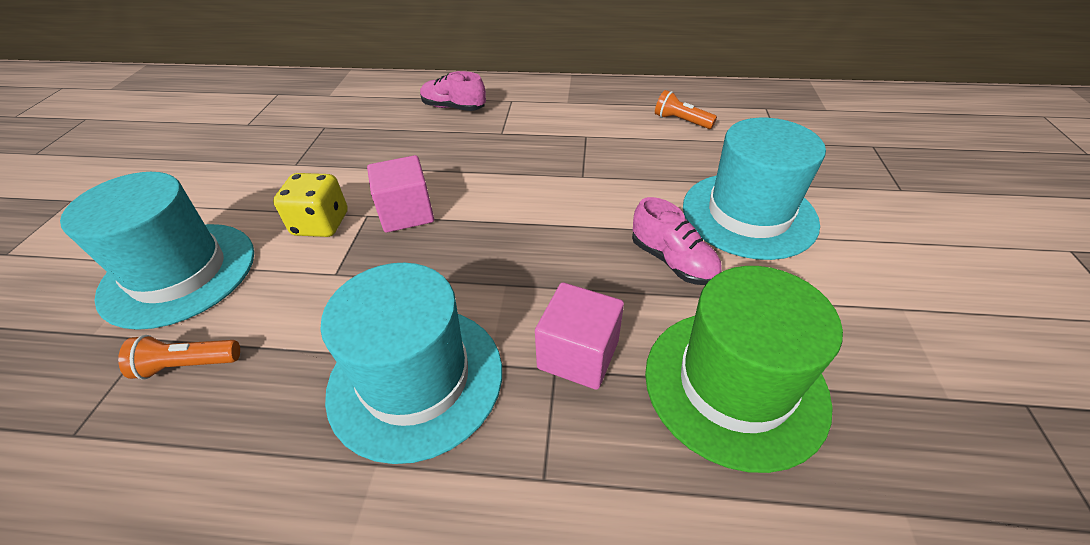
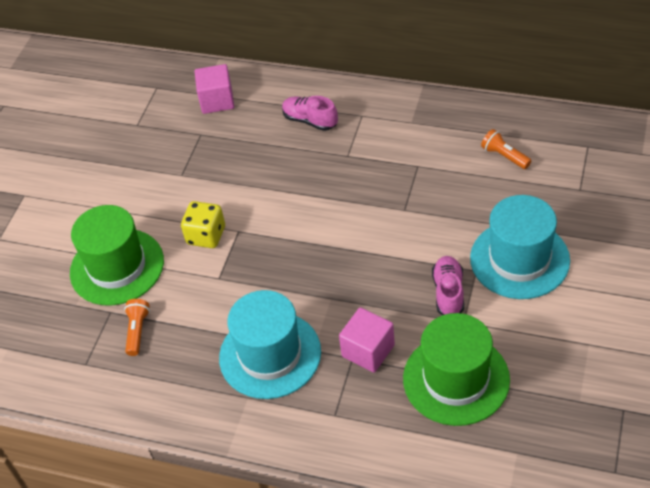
camera: 15 degrees right, 5 degrees up
turquoise hat [60,172,254,330] -> green hat [70,205,164,306]
orange flashlight [118,335,240,380] -> orange flashlight turned 90 degrees clockwise [124,299,150,356]
pink cube [367,155,434,233] -> pink cube moved to [194,64,234,114]
pink shoe [632,197,722,285] -> pink shoe turned 150 degrees counterclockwise [432,256,464,315]

